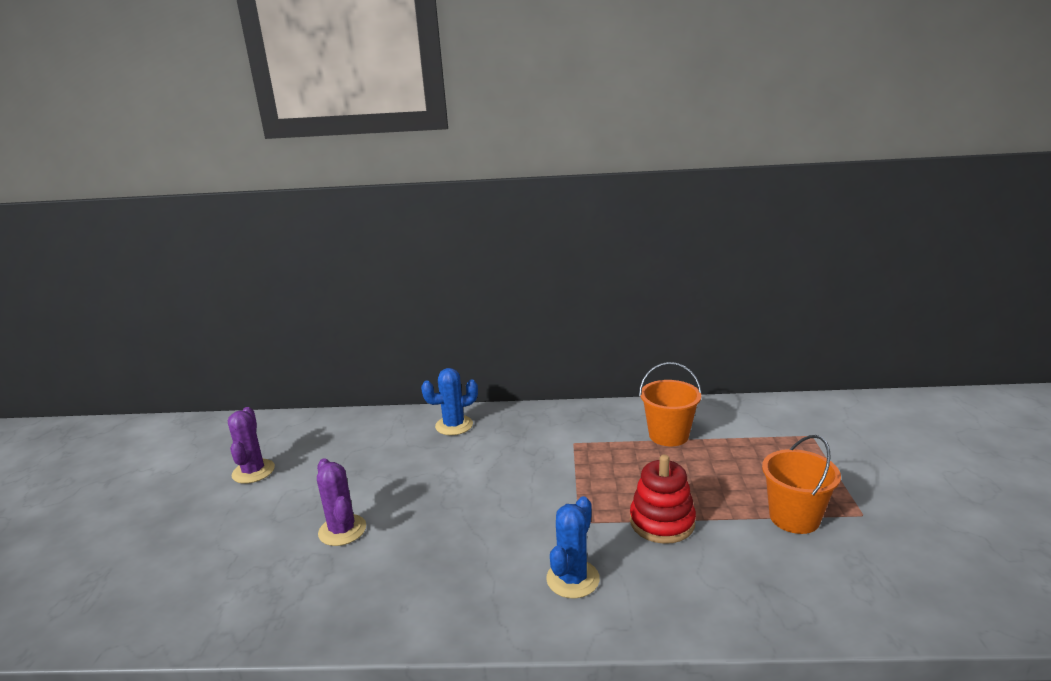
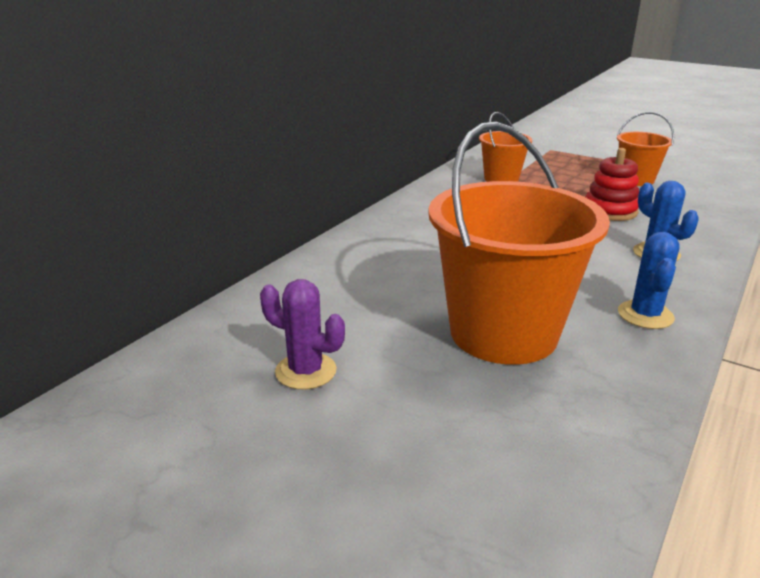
camera: 60 degrees left, 5 degrees up
purple cactus [317,458,366,546] -> orange bucket [428,122,610,365]
blue cactus [421,368,478,435] -> blue cactus moved to [618,232,680,329]

